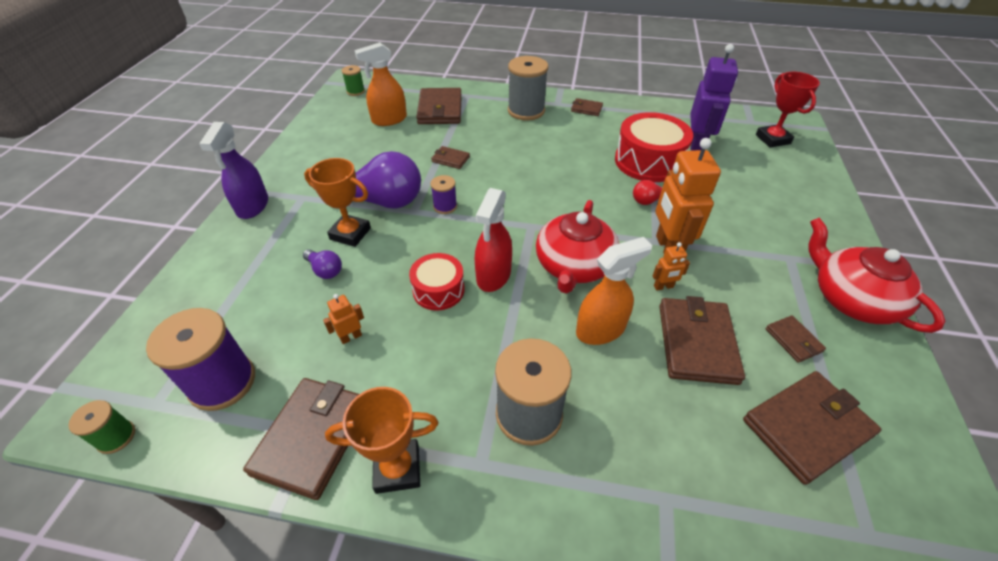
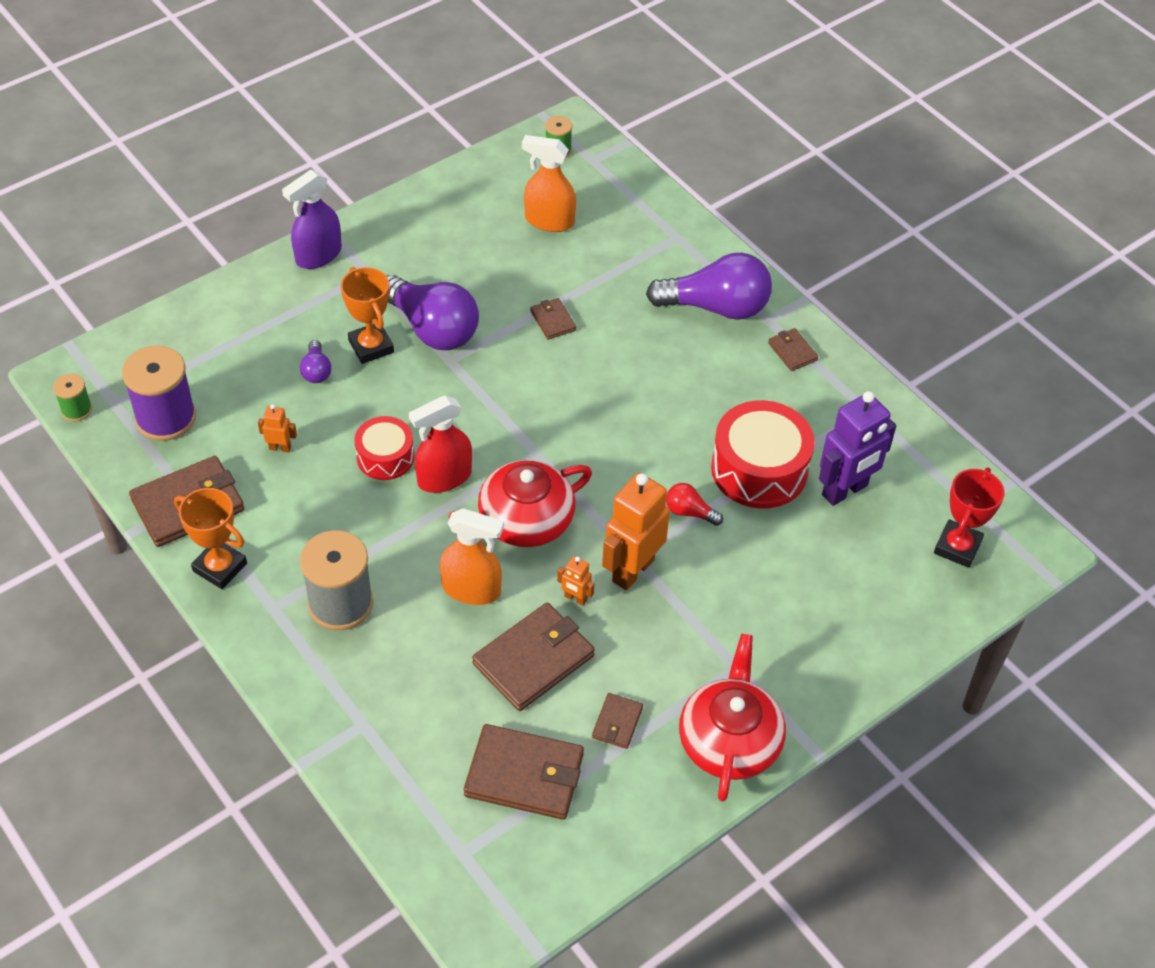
camera: 40 degrees right, 5 degrees up
brown wallet [416,88,462,124] -> none
purple spool [430,175,457,214] -> none
grey spool [508,56,548,120] -> purple light bulb [646,253,772,320]

